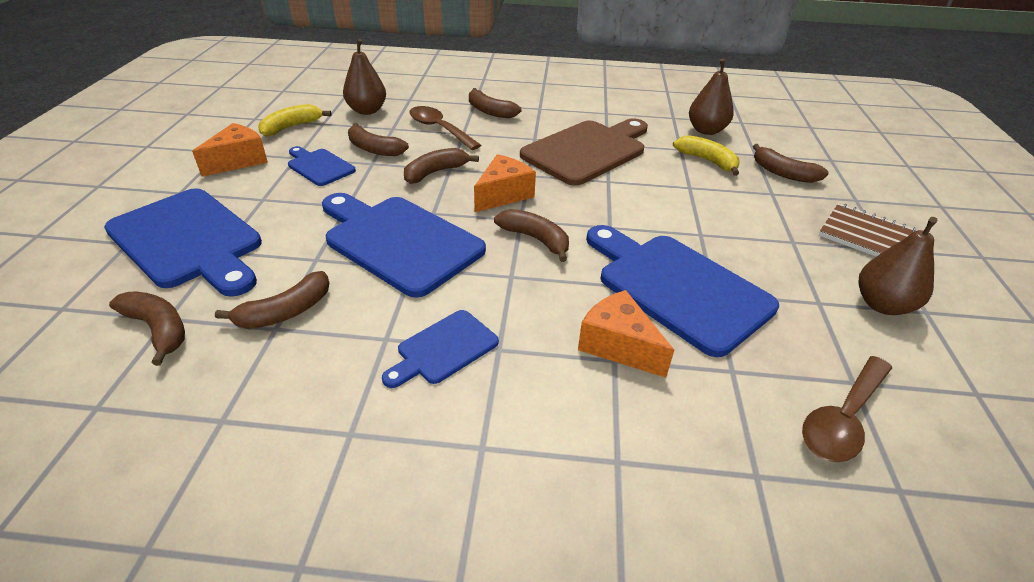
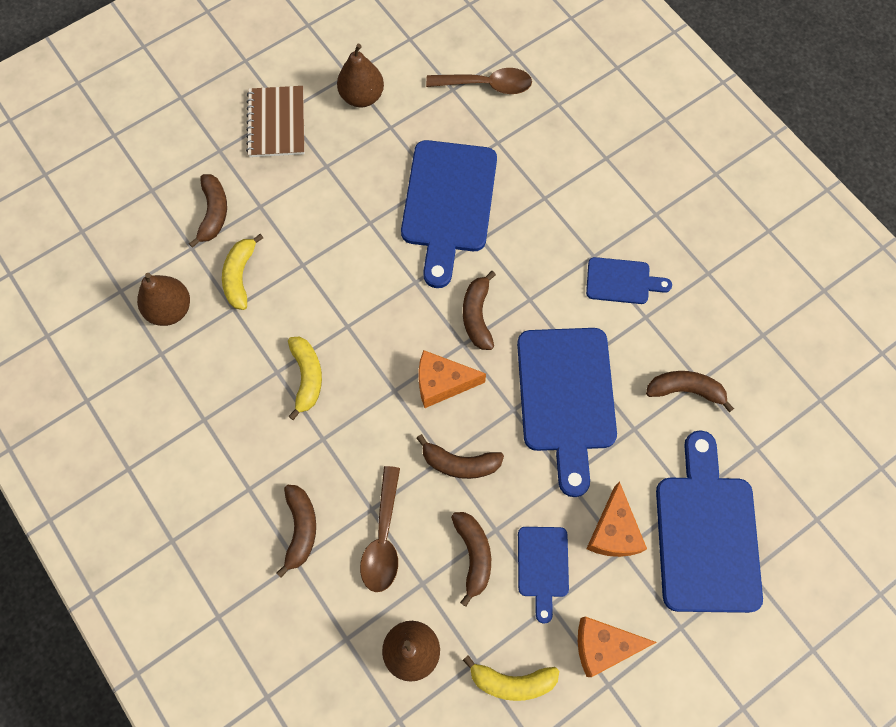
camera: 130 degrees left, 30 degrees up
brown banana [109,291,185,366] -> none
brown cutting board [520,119,648,186] -> yellow banana [288,337,322,420]
orange cheese [578,290,674,378] -> orange cheese moved to [586,481,647,557]

